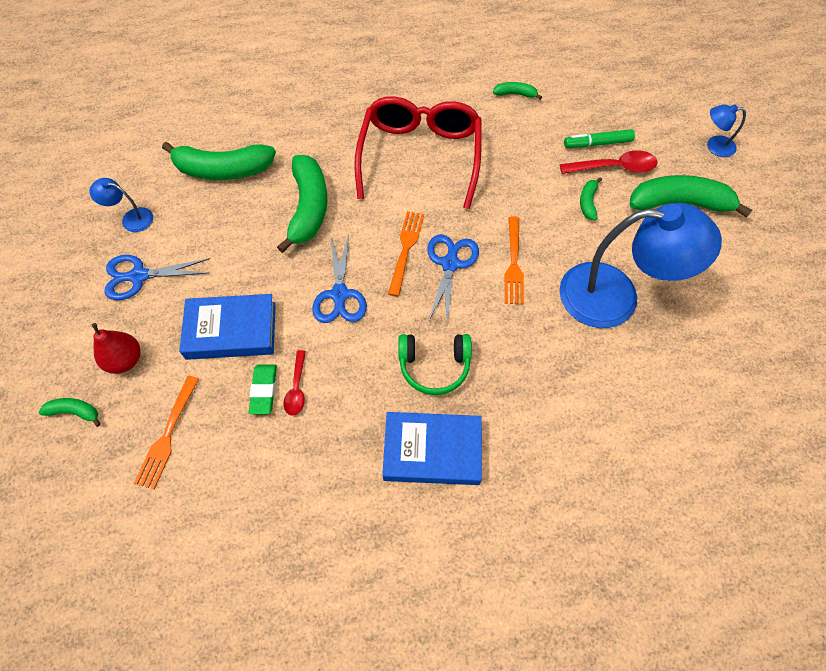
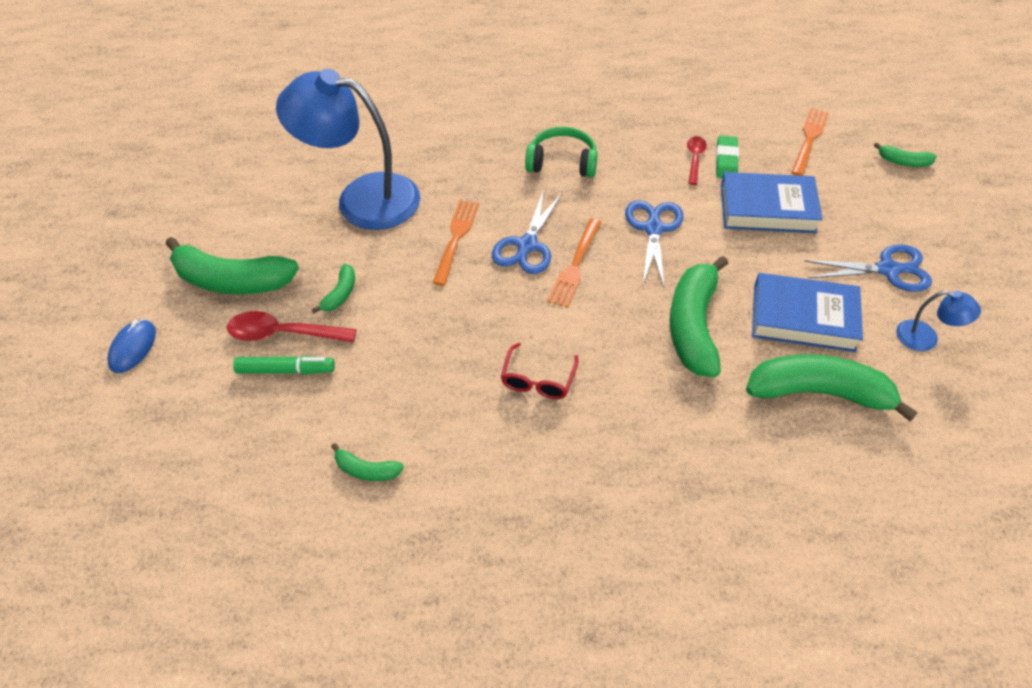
camera: 170 degrees left, 10 degrees down
red pear [92,323,140,374] -> none
red glasses [354,96,482,209] -> red glasses [501,343,579,399], size x0.42
blue book [382,412,482,485] -> blue book moved to [752,273,863,352]
blue lamp [707,104,746,157] -> blue mouse [107,319,156,373]

